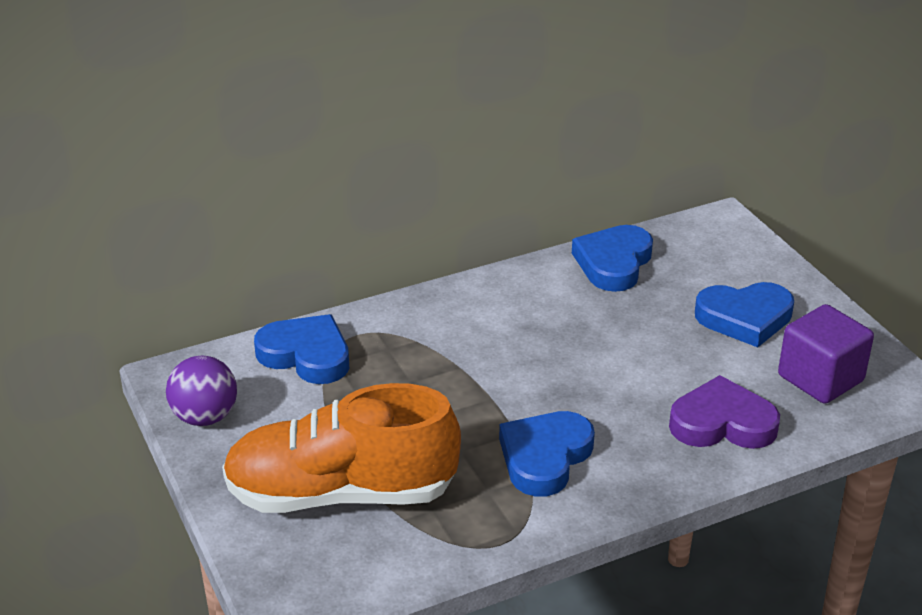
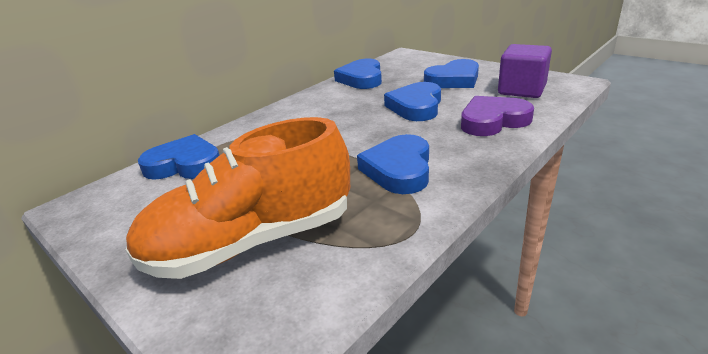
camera: 20 degrees left, 5 degrees down
purple ball [166,356,237,426] -> none
none -> blue heart [384,82,441,121]

